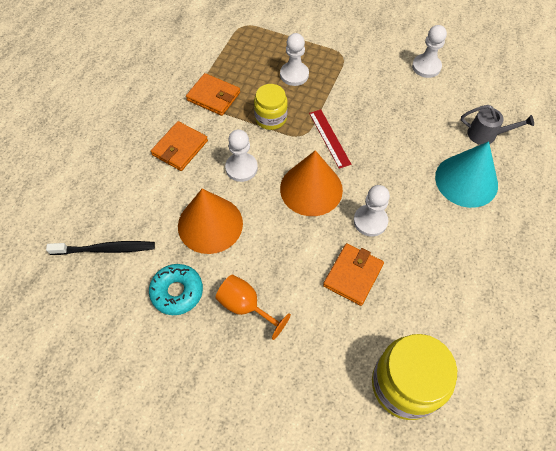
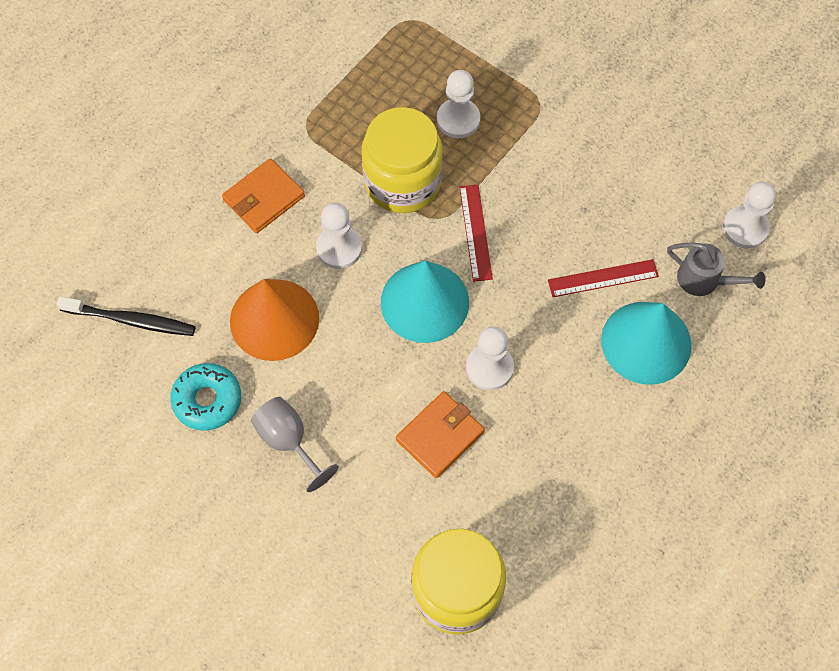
camera: 15 degrees right, 5 degrees up
orange wallet [186,73,240,116] -> none
orange goblet [215,275,291,340] -> grey goblet [251,397,339,492]
yellow jar [254,84,288,130] -> yellow jar [361,107,443,213], size x1.64
orange cone [280,150,343,216] -> turquoise cone [381,260,469,343]
white pawn [412,25,447,78] -> white pawn moved to [723,182,776,249]
none -> red ruler [548,259,659,297]

